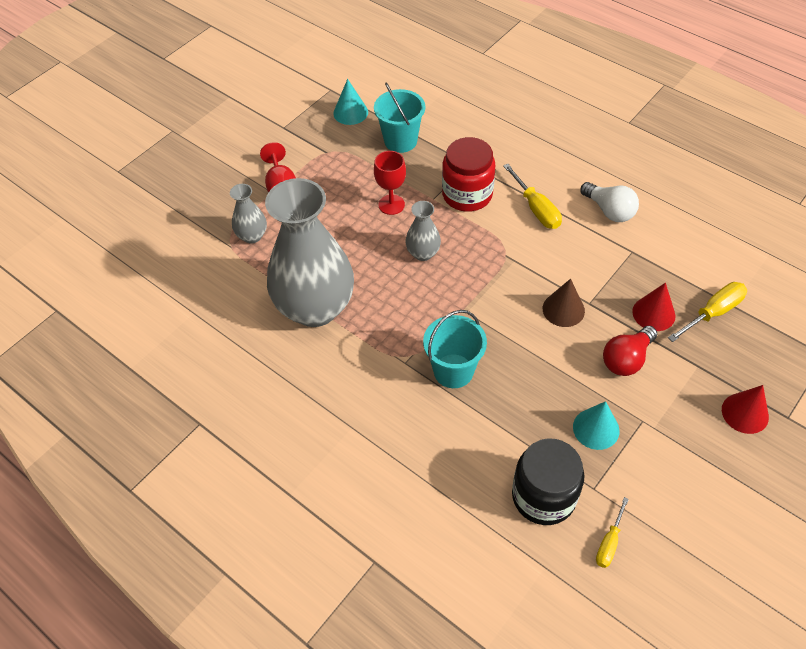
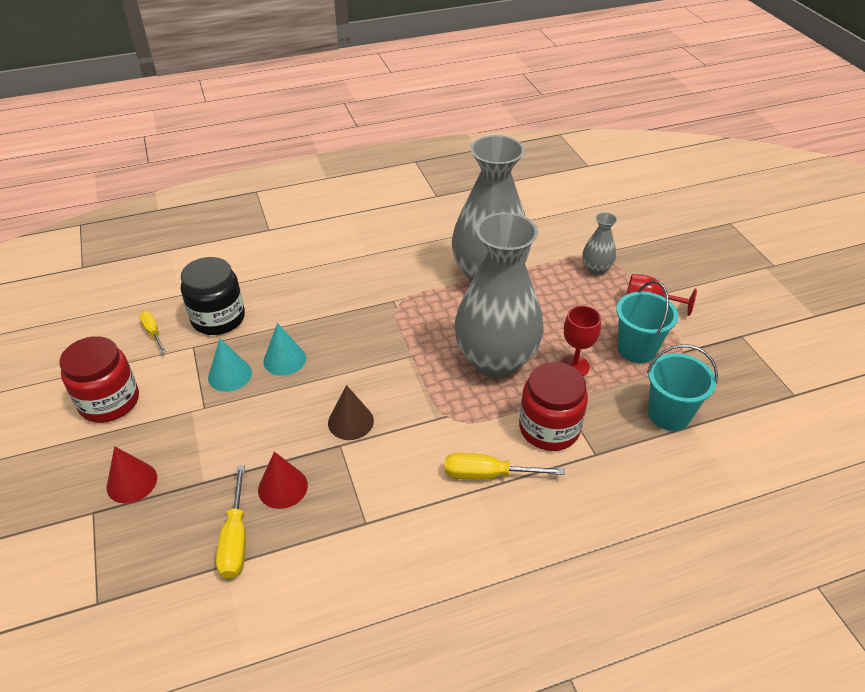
camera: 120 degrees right, 10 degrees down
turquoise cone [333,79,368,125] -> turquoise cone moved to [263,323,306,376]
grey vase [405,201,441,261] -> grey vase [454,212,544,378], size x2.30
turquoise bucket [423,310,487,388] -> turquoise bucket moved to [616,281,678,363]
white light bulb [580,182,639,222] -> none
red light bulb [603,326,657,376] -> none
none -> red jar [59,336,139,423]

